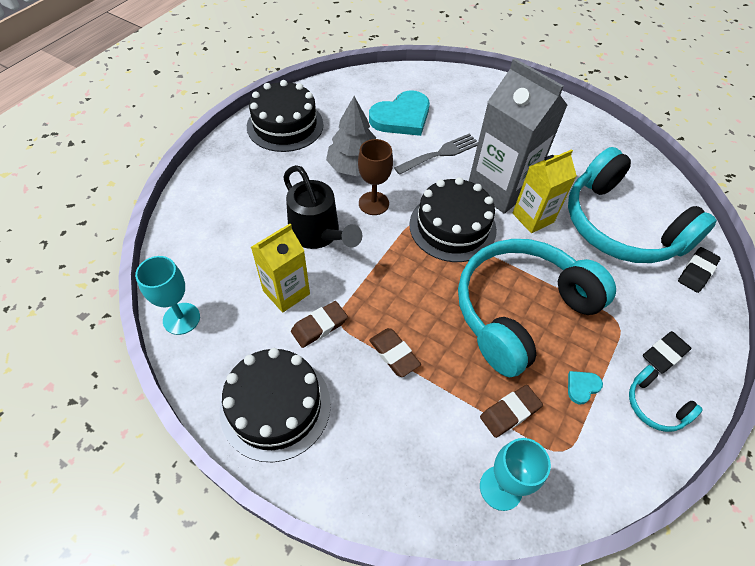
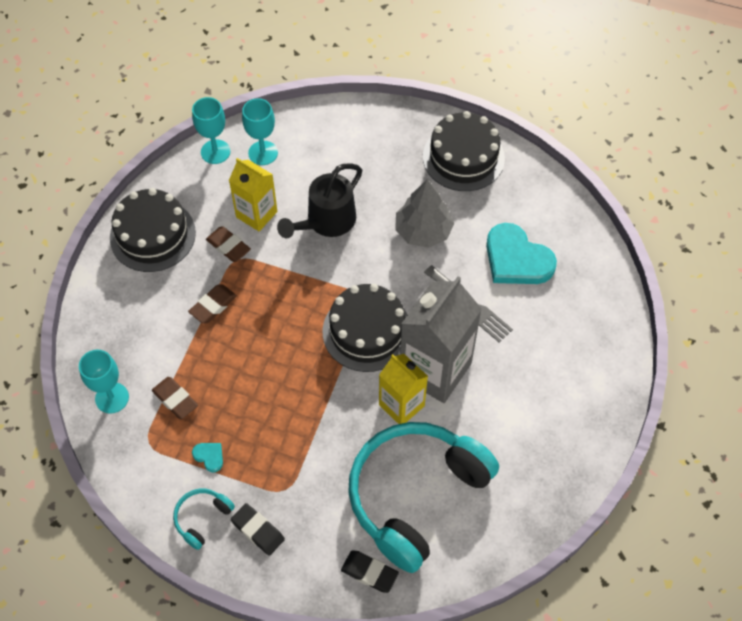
camera: 80 degrees right, 5 degrees up
brown goblet [358,139,393,215] -> none
turquoise headphones [458,239,616,377] -> none
none -> turquoise goblet [242,98,278,165]

